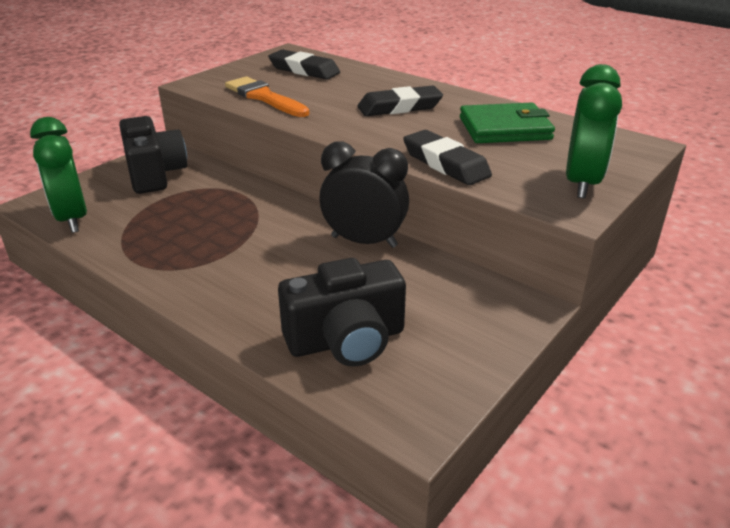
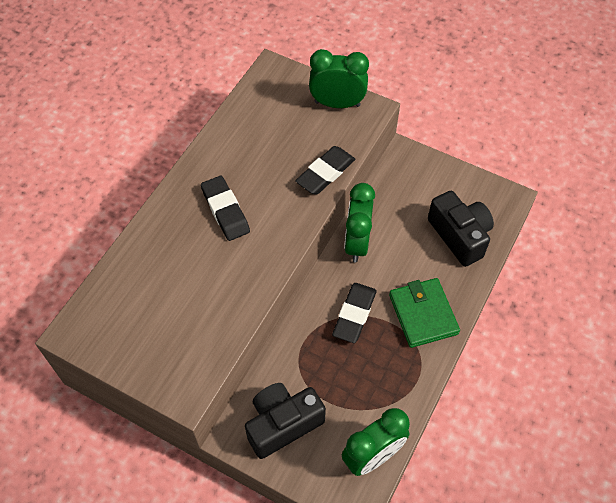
camera: 100 degrees left, 25 degrees up
orange brush [225,76,309,117] -> none
black eraser [268,49,340,80] -> black eraser moved to [332,283,377,343]
black clock [319,141,409,248] -> green clock [344,183,375,262]
green wallet [460,103,555,143] -> green wallet moved to [389,278,460,348]

